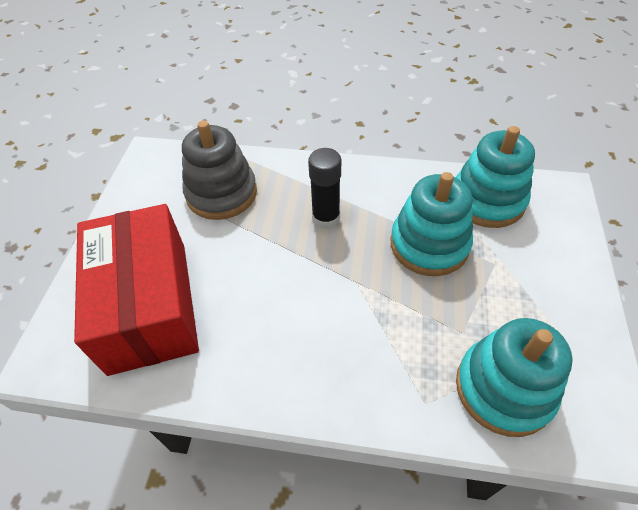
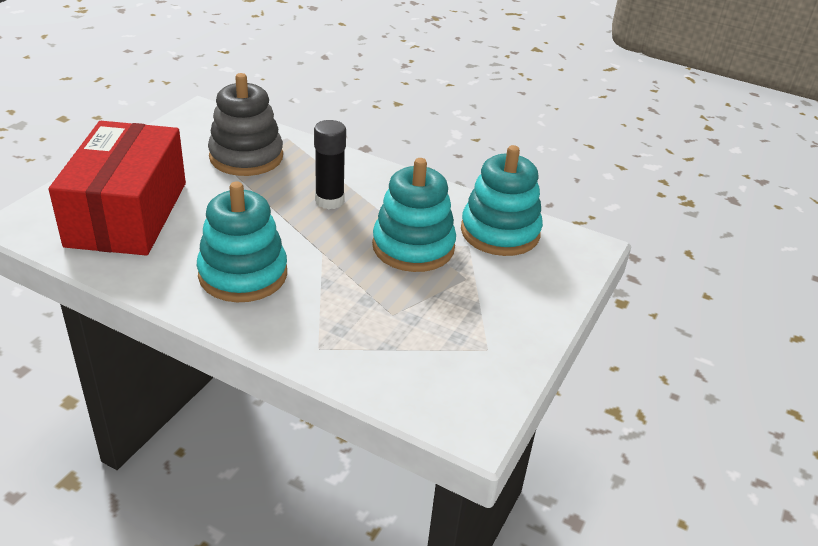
camera: 15 degrees right, 15 degrees down
turquoise stacking toy [456,318,573,437] -> turquoise stacking toy moved to [197,182,287,302]

